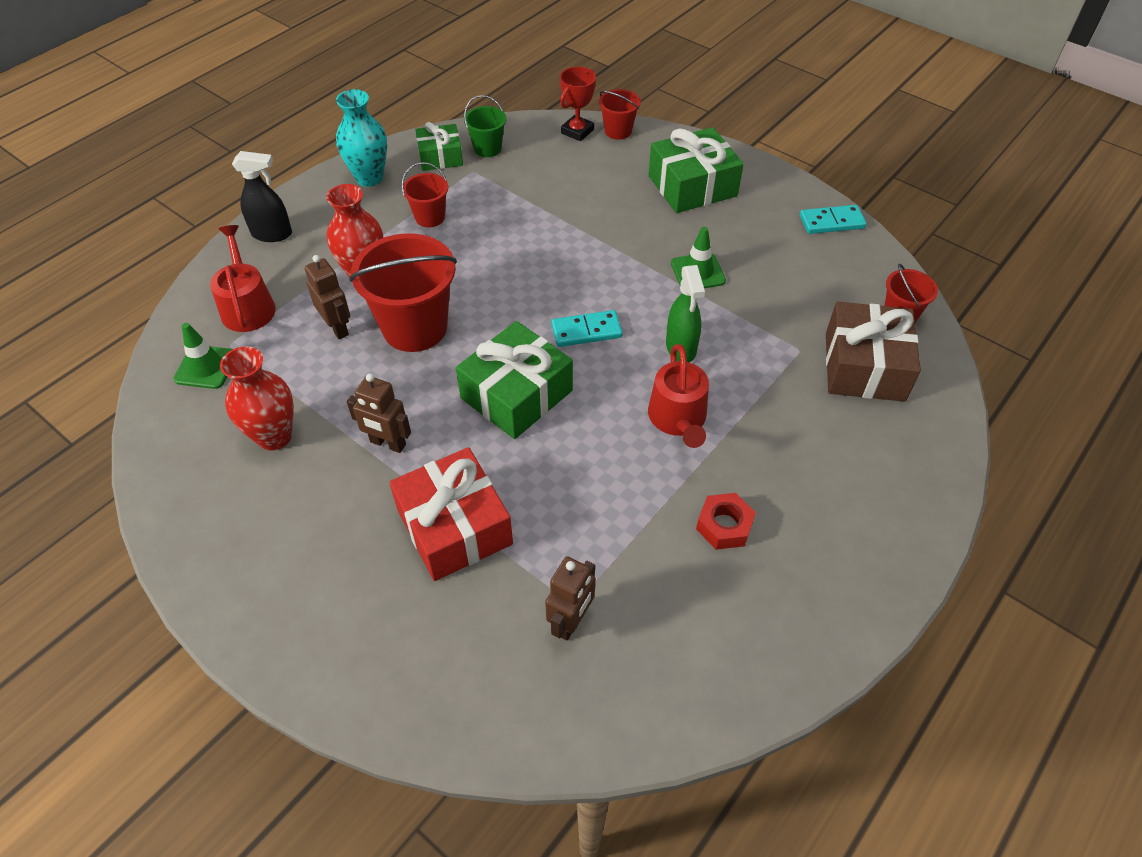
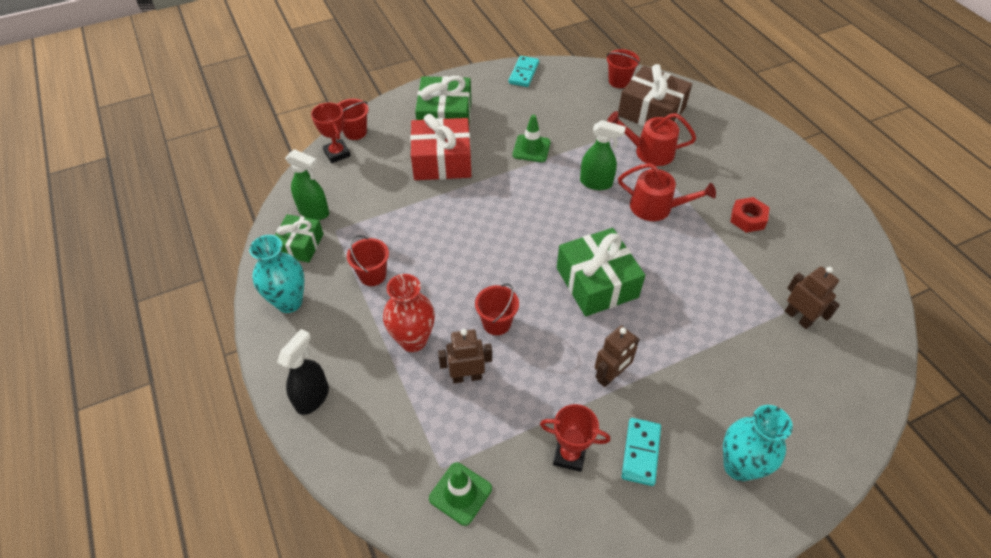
camera: 65 degrees left, 0 degrees up
red watering can [210,225,276,332] -> red watering can moved to [607,111,696,166]
red vase [220,346,294,451] -> red trophy [540,404,610,472]
red bucket [349,233,457,352] -> red bucket [475,283,519,335], size x0.51
red gift [389,447,513,581] -> red gift moved to [410,114,471,180]
green bucket [464,95,507,157] -> green spray bottle [285,149,329,220]
turquoise domino [551,310,623,347] -> turquoise domino moved to [622,418,661,486]
none -> turquoise vase [723,405,793,481]

